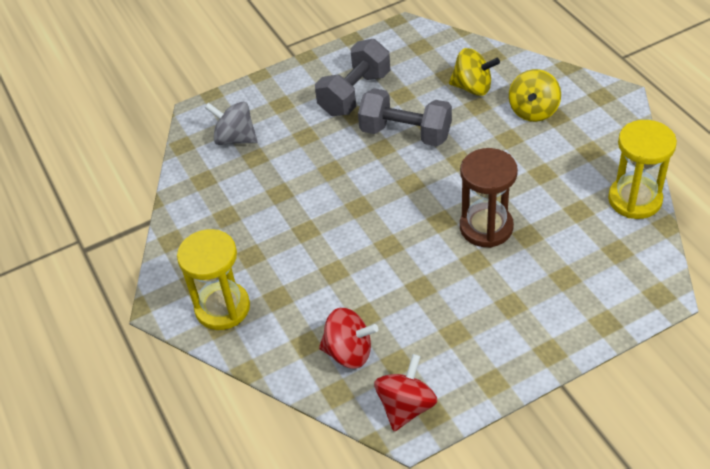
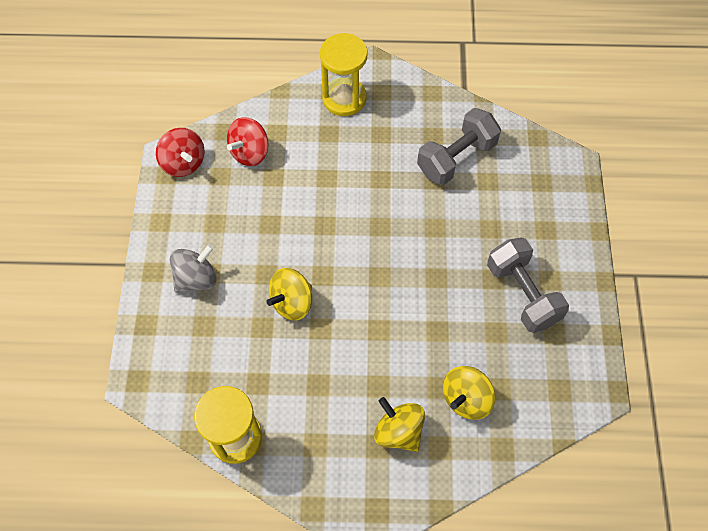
camera: 115 degrees right, 15 degrees up
grey spinning top [205,102,258,145] -> grey spinning top moved to [170,244,217,293]
grey dumbbell [358,88,452,146] -> grey dumbbell moved to [417,108,501,185]
brown hourglass [460,148,518,248] -> yellow spinning top [266,268,312,320]

